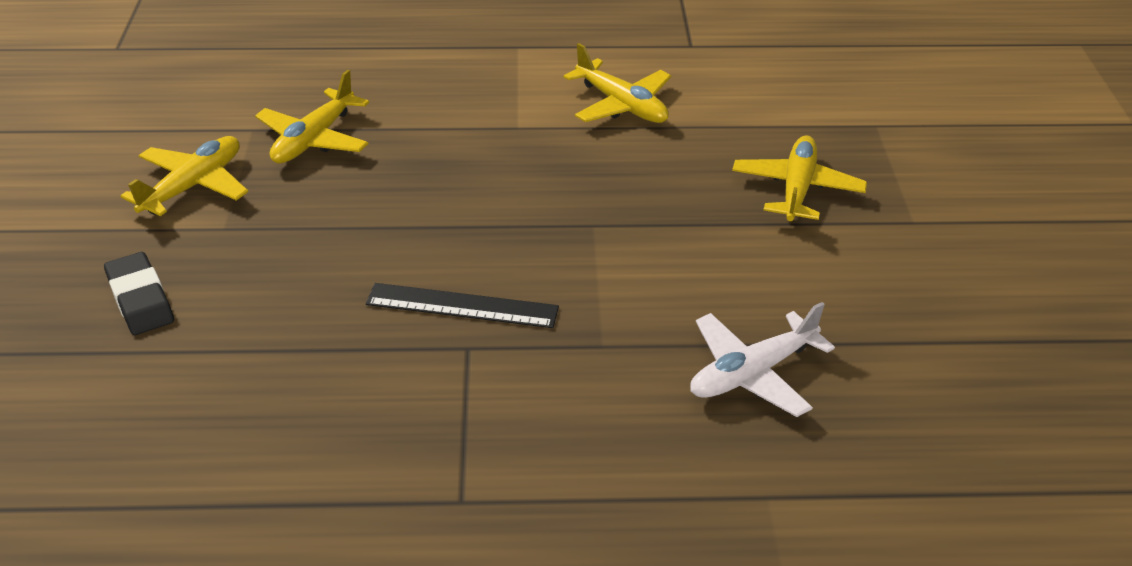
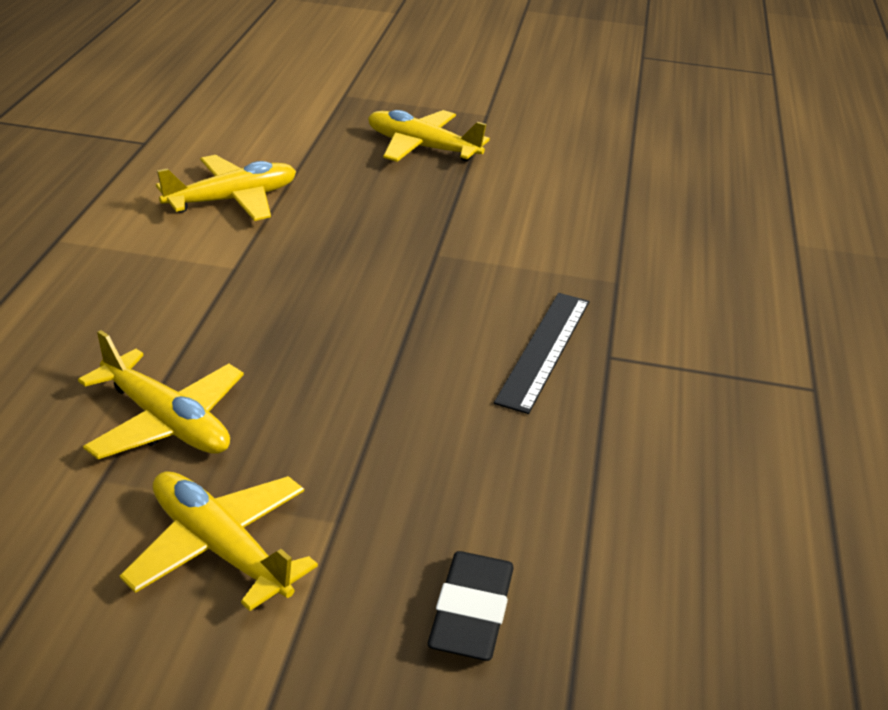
camera: 80 degrees left, 5 degrees down
black eraser [104,252,174,335] -> black eraser turned 60 degrees counterclockwise [428,551,514,661]
white plane [690,302,835,417] -> none

